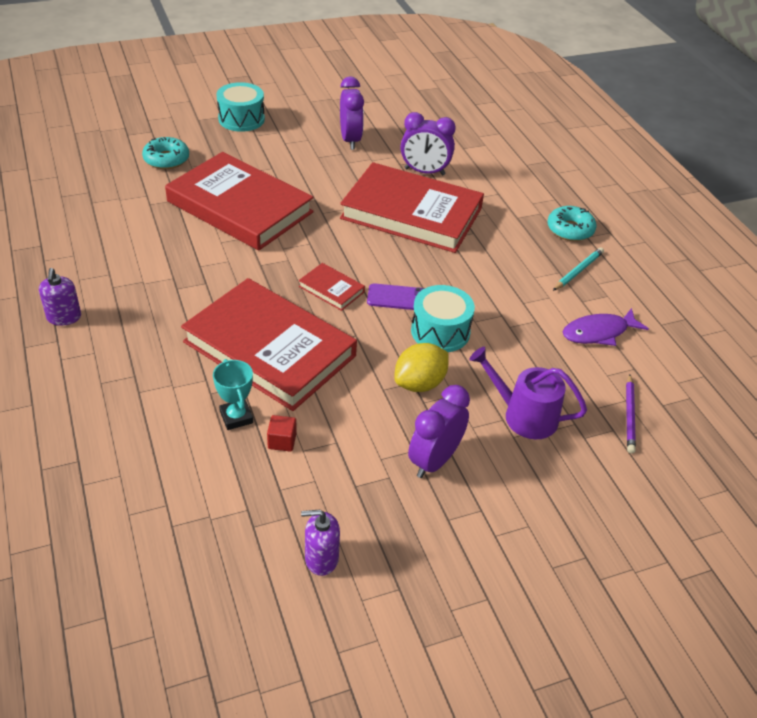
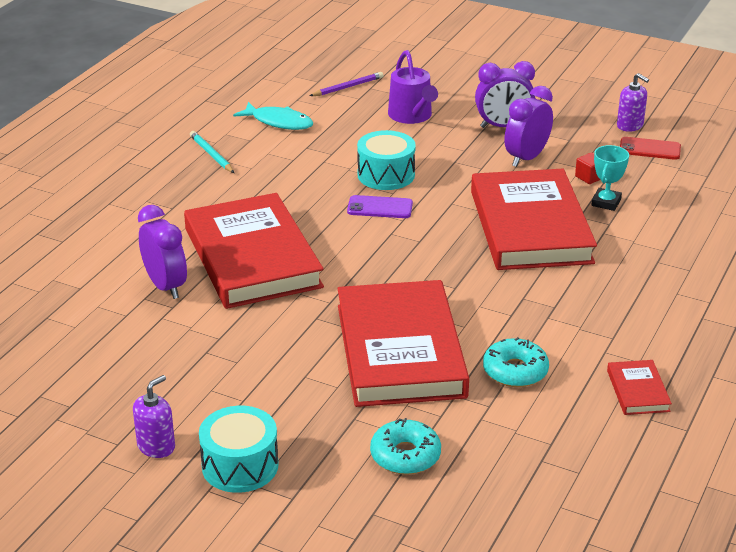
camera: 130 degrees left, 10 degrees down
purple soap dispenser [39,268,81,326] -> purple soap dispenser moved to [133,375,175,458]
red book [299,263,365,311] -> red book moved to [607,360,672,415]
purple clock [340,76,364,150] -> purple clock moved to [505,86,553,167]
purple phone [367,283,425,310] -> purple phone turned 45 degrees counterclockwise [347,195,413,218]
yellow lemon [394,343,449,392] -> none
turquoise donut [548,206,596,241] -> turquoise donut moved to [483,337,549,387]
turquoise pencil [553,247,604,291] -> turquoise pencil turned 60 degrees clockwise [190,131,234,173]
purple fish [563,308,649,346] -> turquoise fish [233,102,314,130]
none -> red phone [620,137,681,160]

